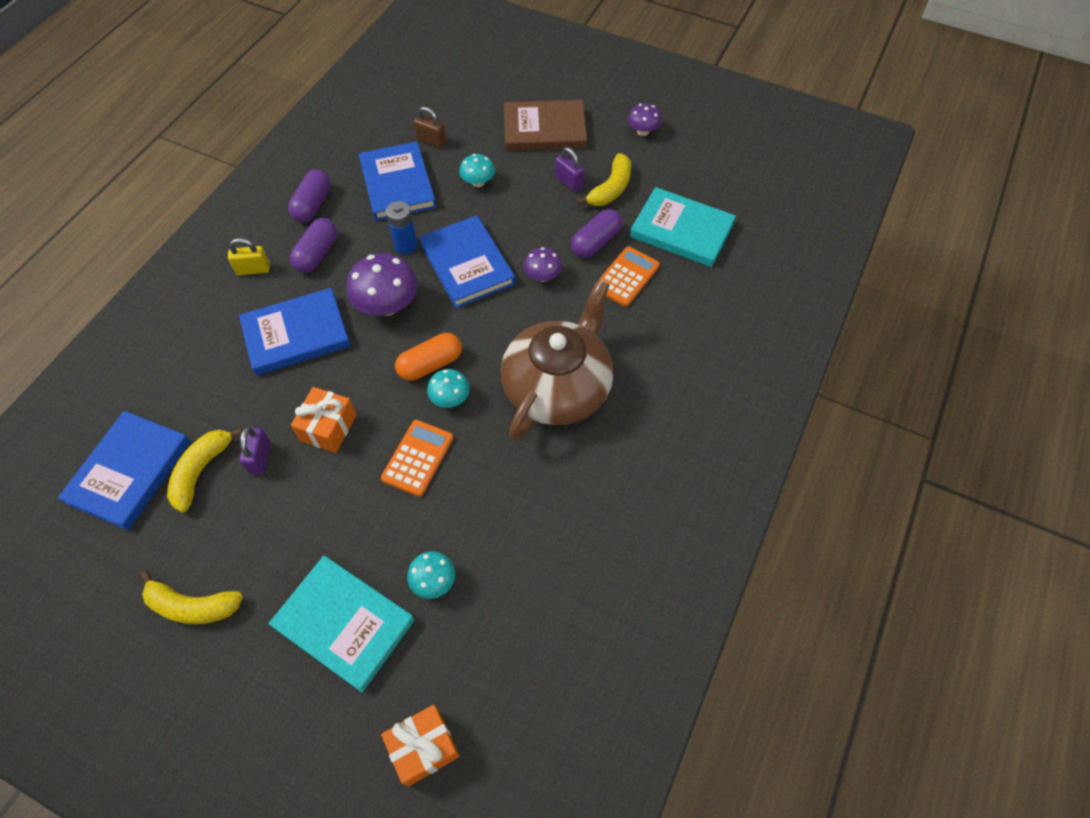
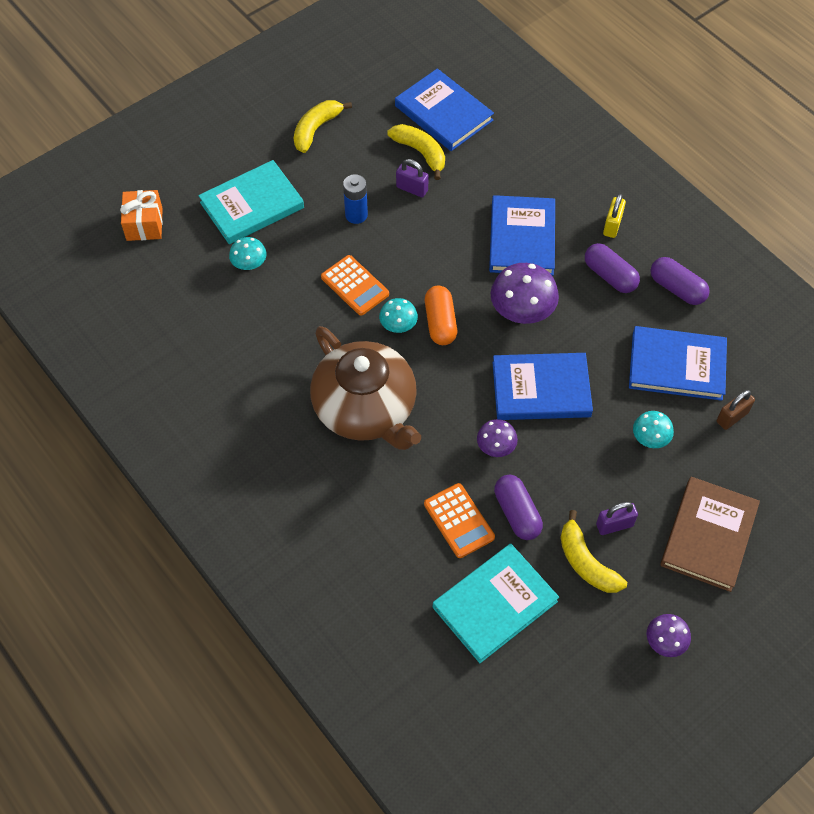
camera: 115 degrees right, 0 degrees up
orange gift [291,387,357,453] -> none
blue battery [386,201,418,254] -> blue battery moved to [343,174,368,224]

